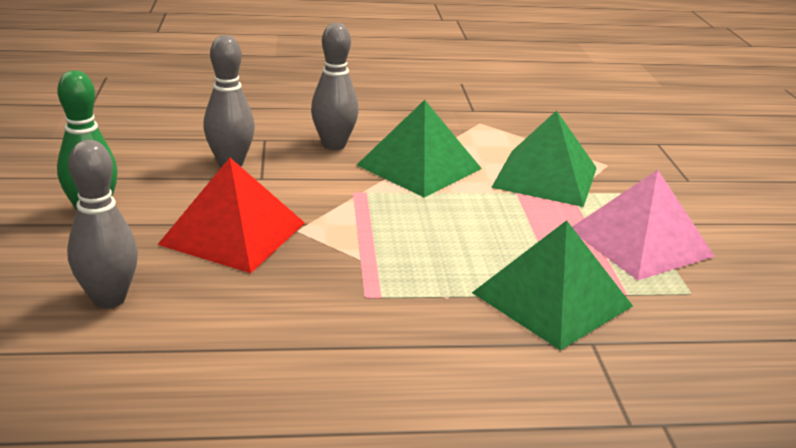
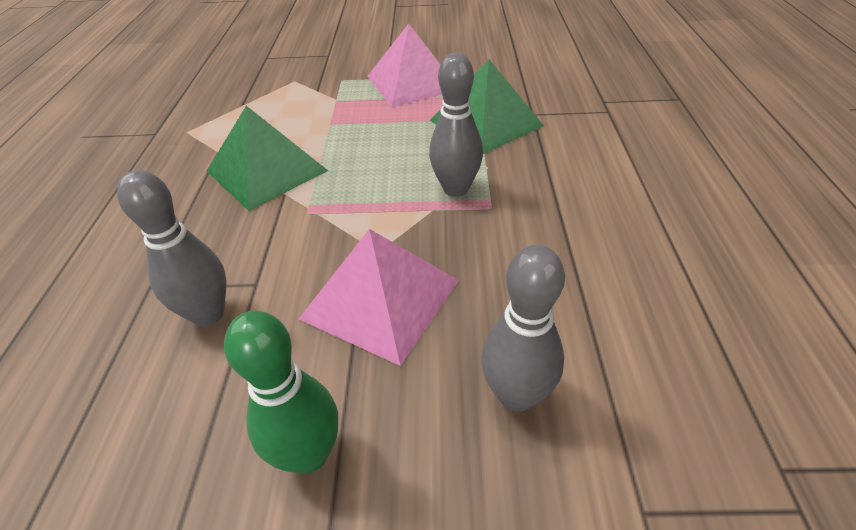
camera: 80 degrees left, 15 degrees up
red pyramid [157,158,305,273] -> pink pyramid [299,229,459,366]
grey bowling pin [311,23,359,150] -> grey bowling pin moved to [429,53,483,197]
green pyramid [491,110,597,207] -> none

